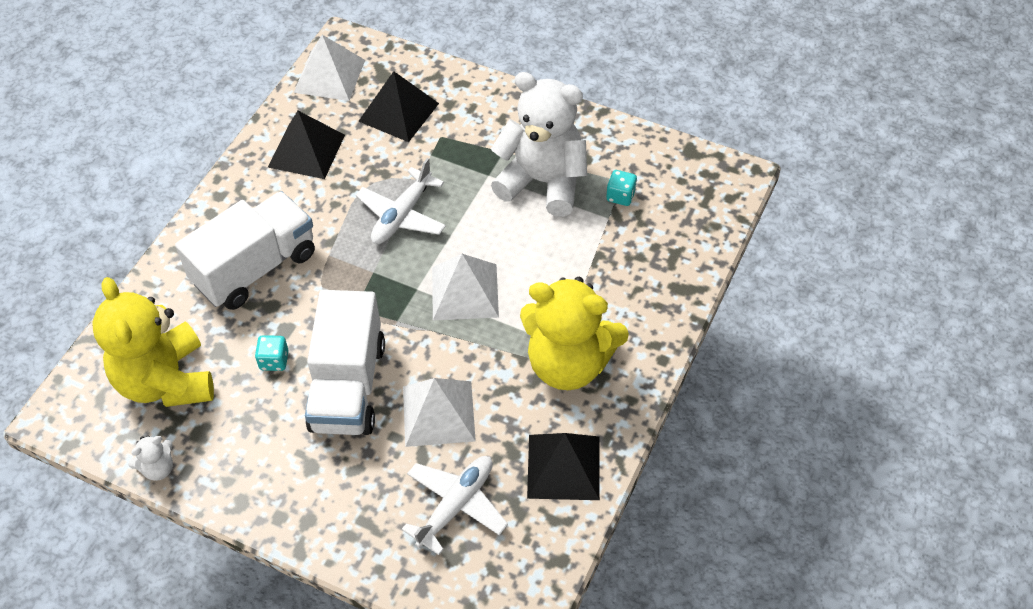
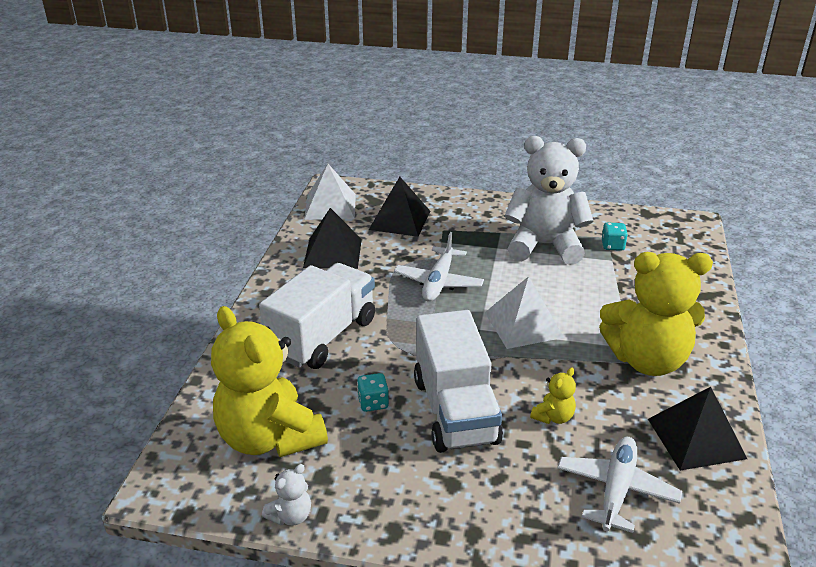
camera: 15 degrees left, 20 degrees down
white pyramid [403,378,476,447] -> yellow teddy bear [530,368,576,424]

